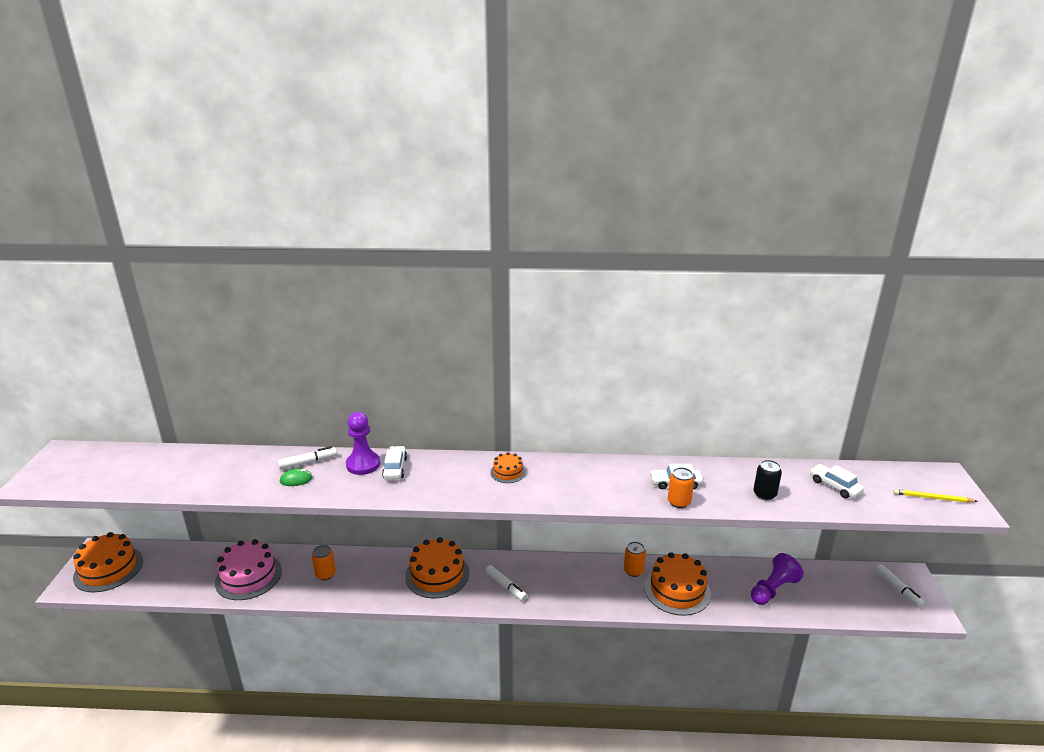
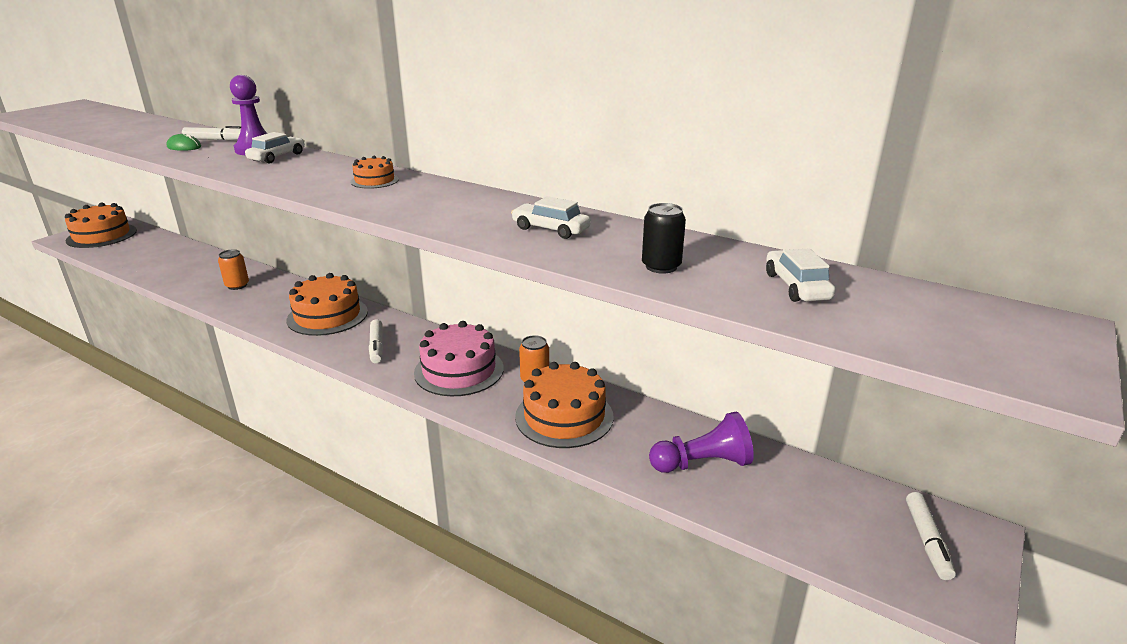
camera: 30 degrees right, 0 degrees up
pink cake [215,539,282,600] -> pink cake moved to [414,321,504,396]
orange can [668,467,694,508] -> none
yellow pencil [894,489,978,503] -> none

